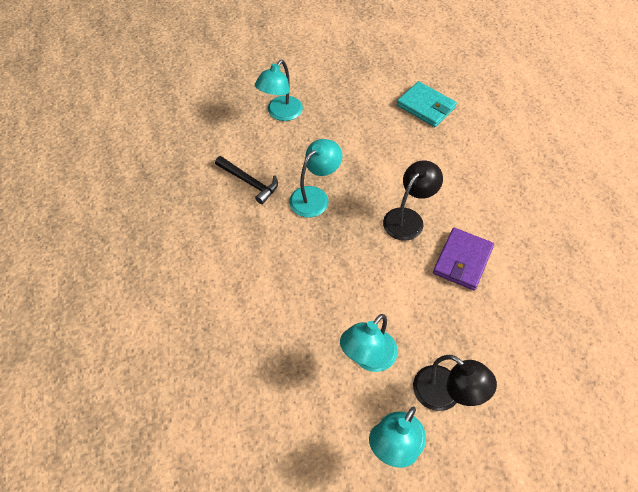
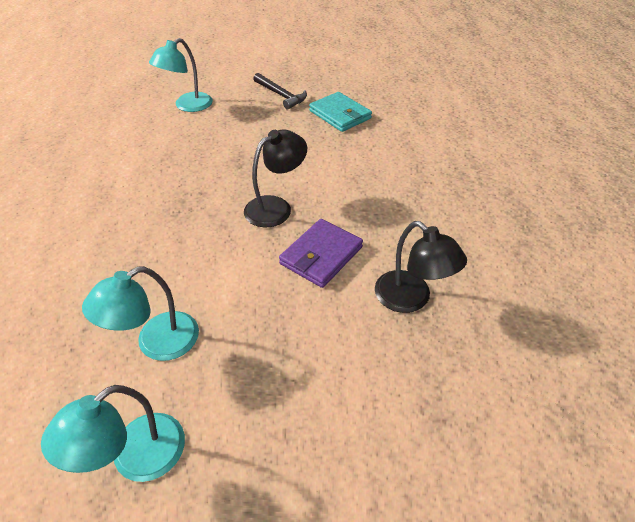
camera: 10 degrees right, 10 degrees down
black hammer [215,156,278,204] -> black hammer moved to [253,73,307,109]
turquoise lamp [289,139,342,218] -> none
black lamp [413,355,497,411] -> black lamp moved to [375,221,467,313]

